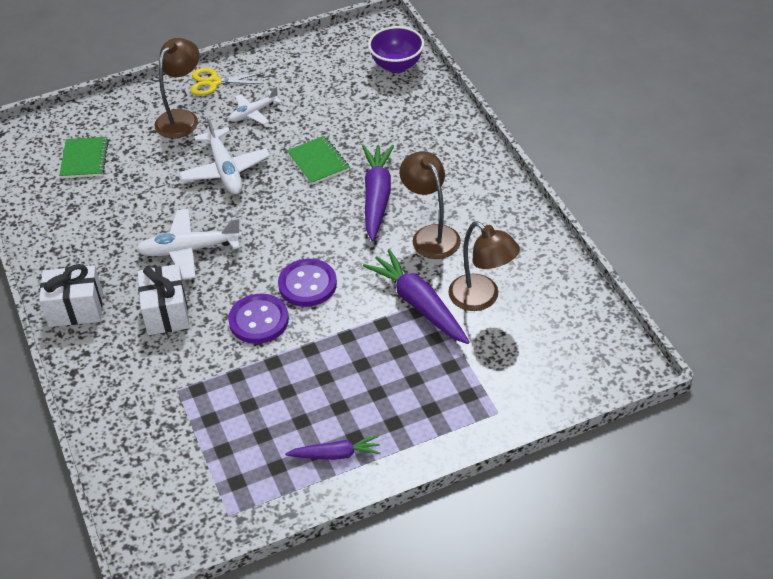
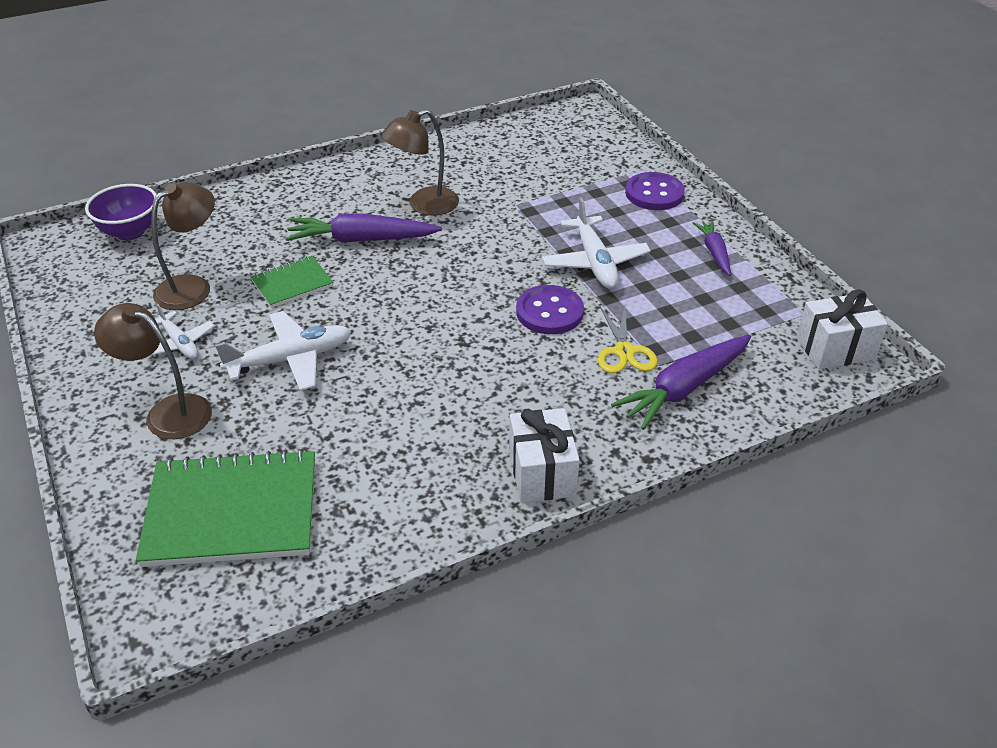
camera: 95 degrees left, 5 degrees down
green notebook [59,137,109,178] -> green notebook [136,449,315,567], size x1.90
white plane [136,209,242,280] -> white plane moved to [542,198,651,289]
white gift [137,264,190,335] -> white gift moved to [796,289,888,370]
yellow scissors [191,68,265,96] -> yellow scissors moved to [598,307,658,373]
purple button [278,259,337,307] -> purple button moved to [625,172,685,210]
purple carrot [363,249,470,344] -> purple carrot moved to [611,335,751,430]
brown lamp [448,221,520,311] -> brown lamp moved to [151,182,215,310]

